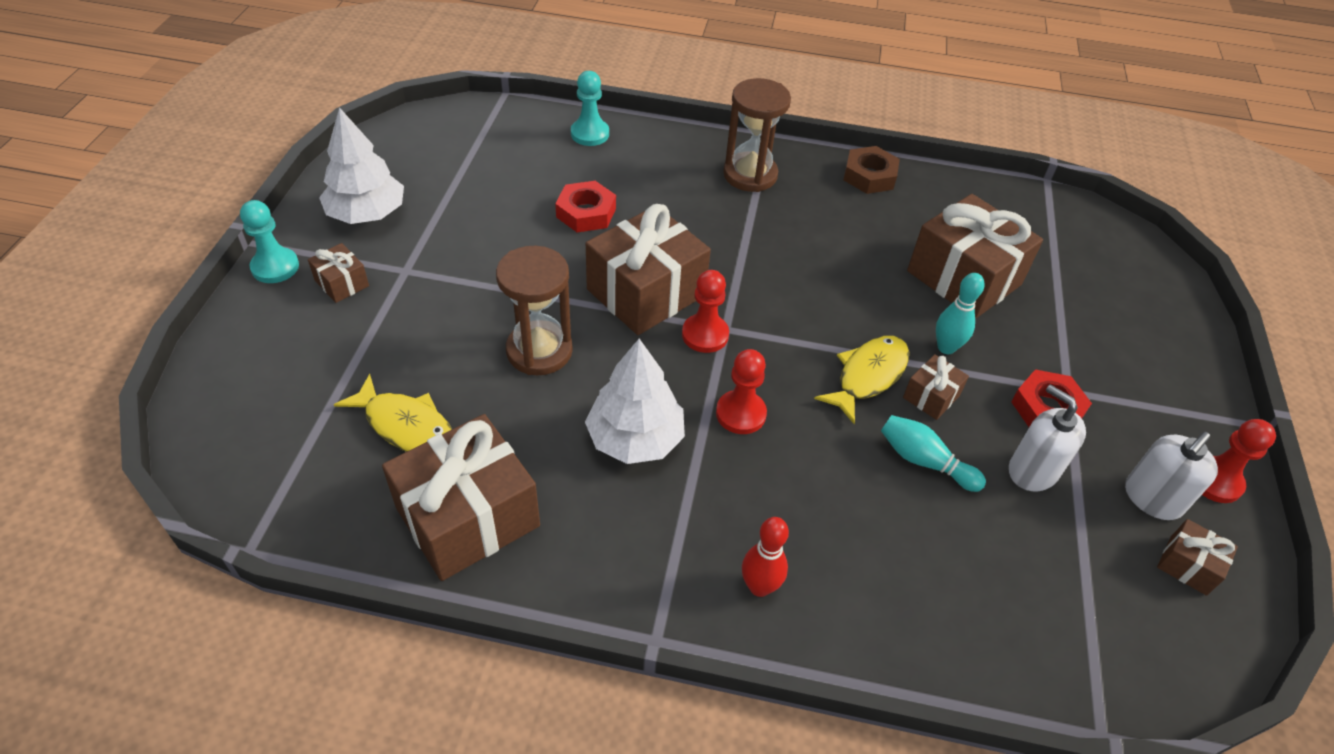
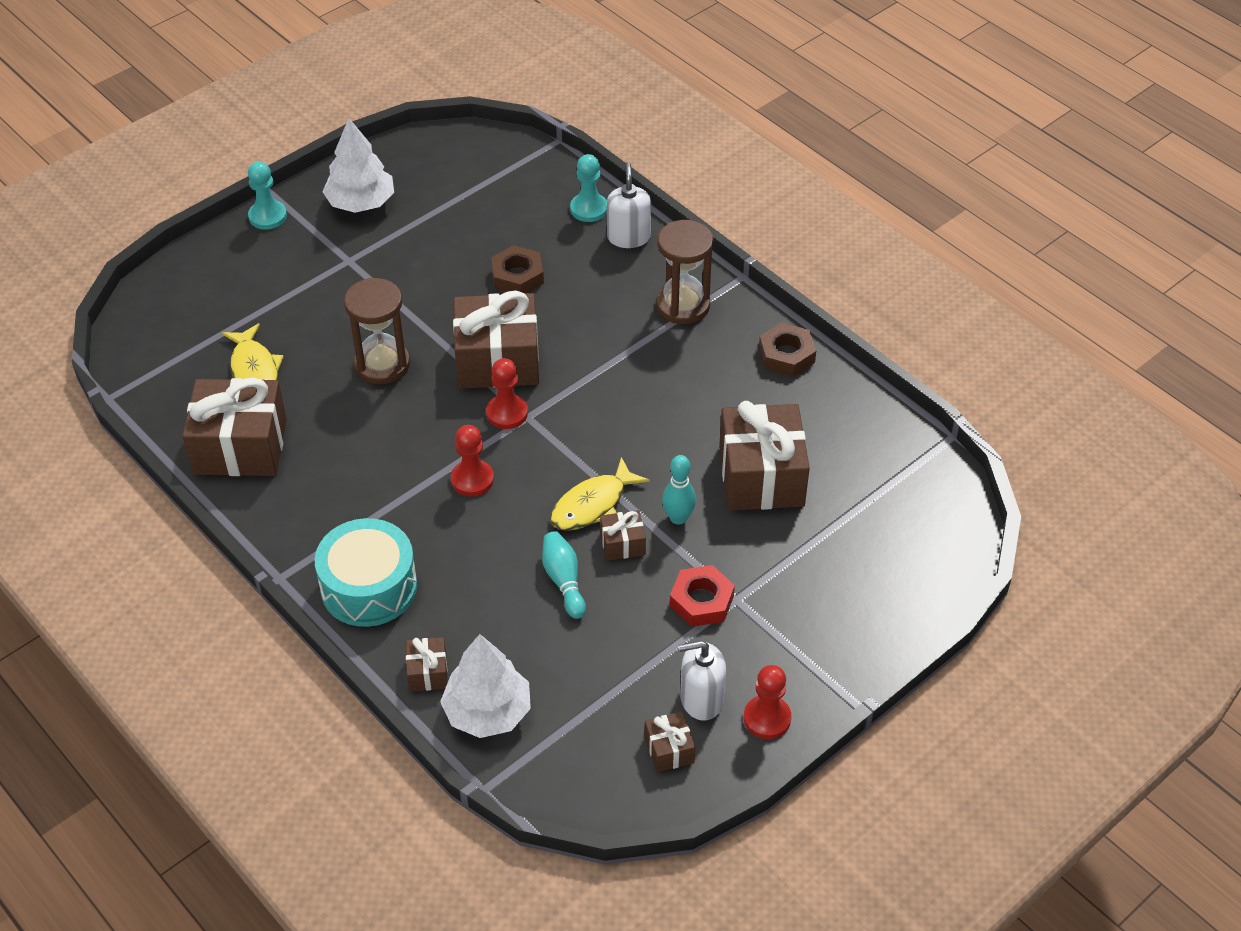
camera: 40 degrees right, 0 degrees up
brown gift [308,243,369,303] -> brown gift moved to [406,637,448,692]
red nut [555,181,616,232] -> brown nut [491,245,544,293]
white tree [585,339,685,464] -> white tree moved to [440,634,531,738]
red bowling pin [742,517,789,597] -> turquoise drum [314,518,417,627]
yellow fish [814,336,909,424] -> yellow fish turned 150 degrees clockwise [551,457,650,530]
white soap dispenser [1009,384,1086,491] -> white soap dispenser moved to [607,162,651,248]

